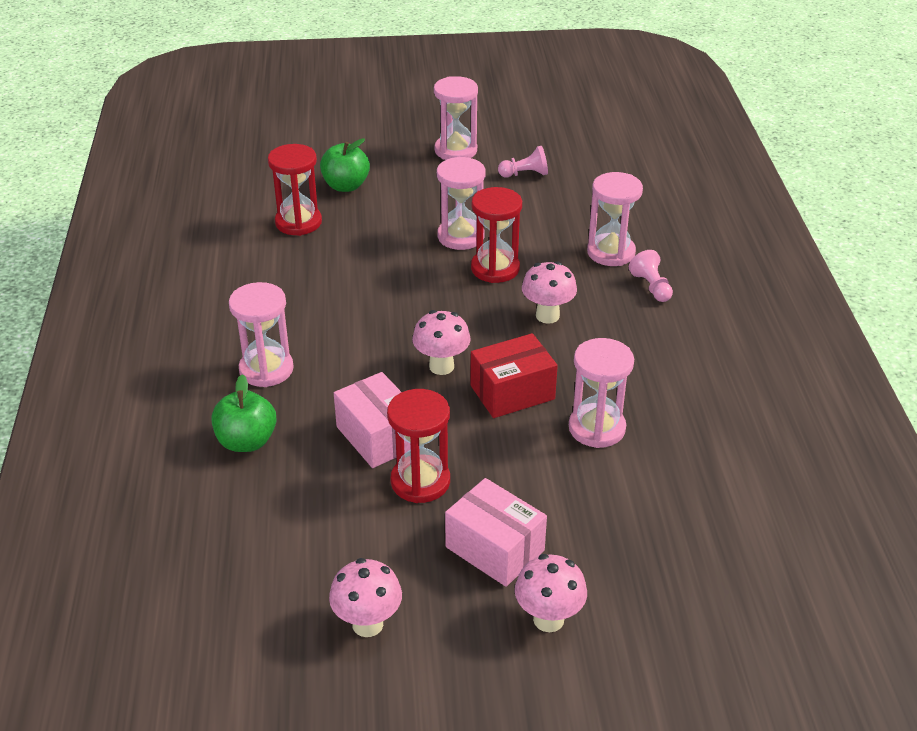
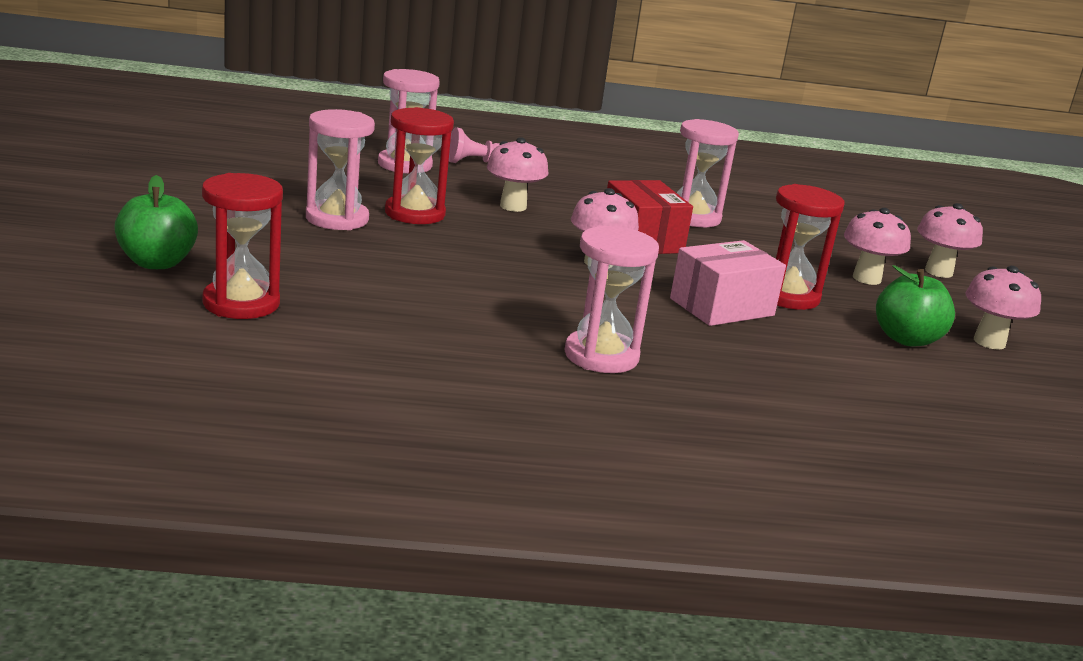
camera: 90 degrees left, 15 degrees down
green apple [211,374,277,452] -> green apple moved to [876,265,955,346]
pink hourglass [434,76,478,160] -> none
pink box [445,478,547,587] -> pink mushroom [844,208,911,285]
pink pawn [498,146,548,178] -> none

